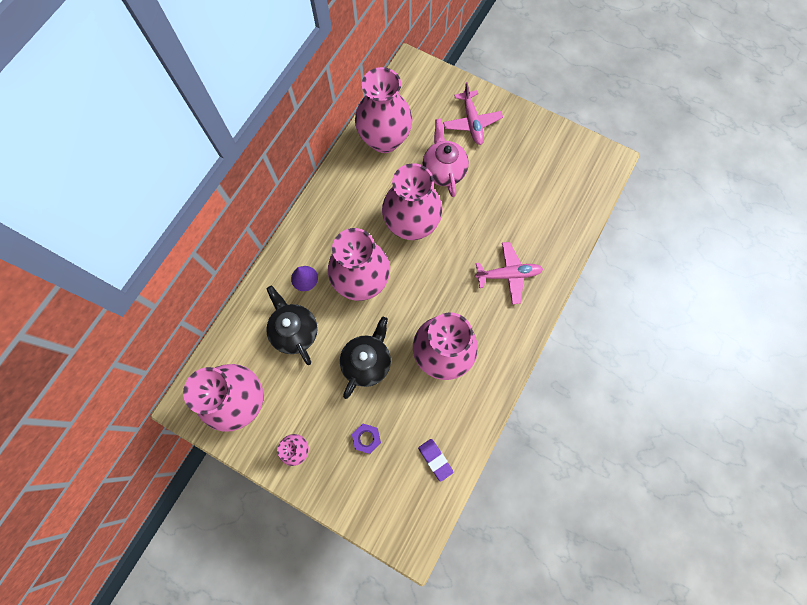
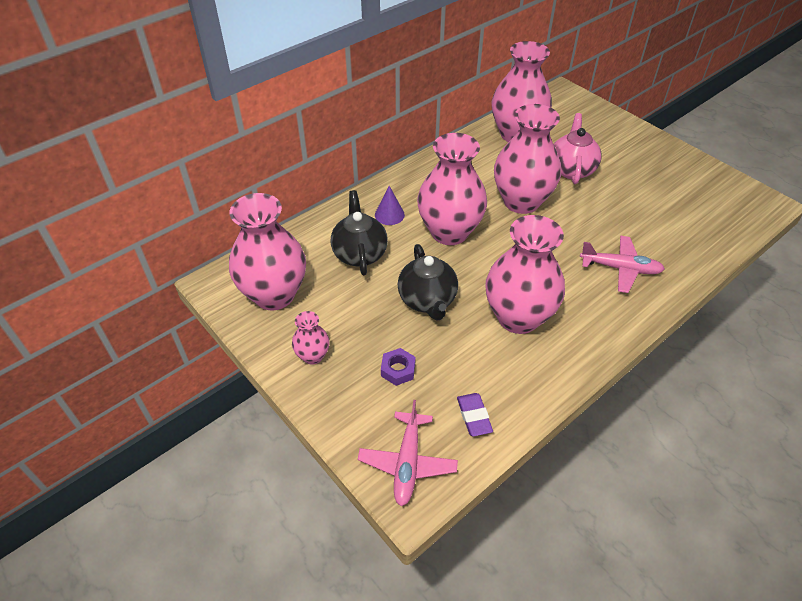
camera: 20 degrees right, 25 degrees down
black teapot [340,317,391,399] -> black teapot turned 120 degrees clockwise [398,244,458,321]
pink plane [443,82,503,145] -> pink plane moved to [358,400,458,506]

